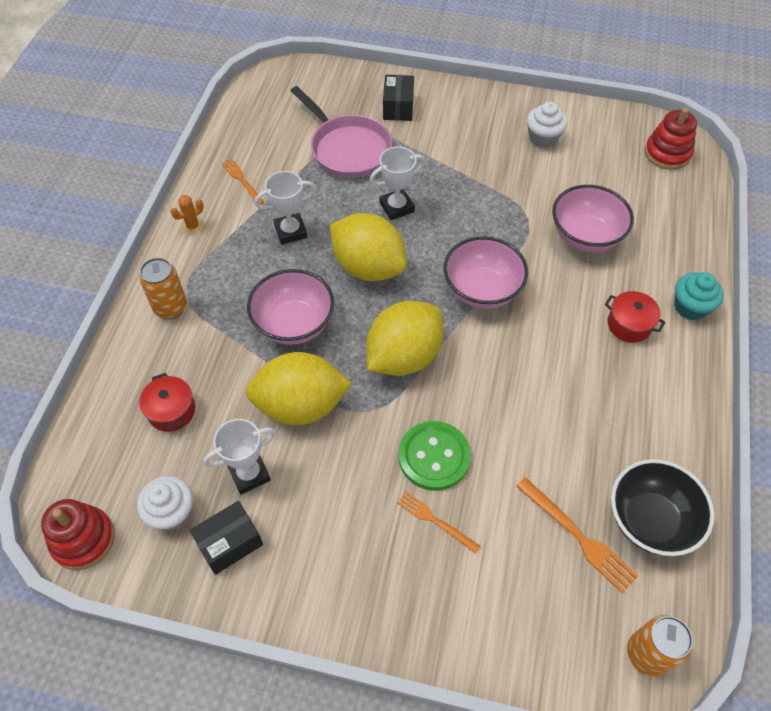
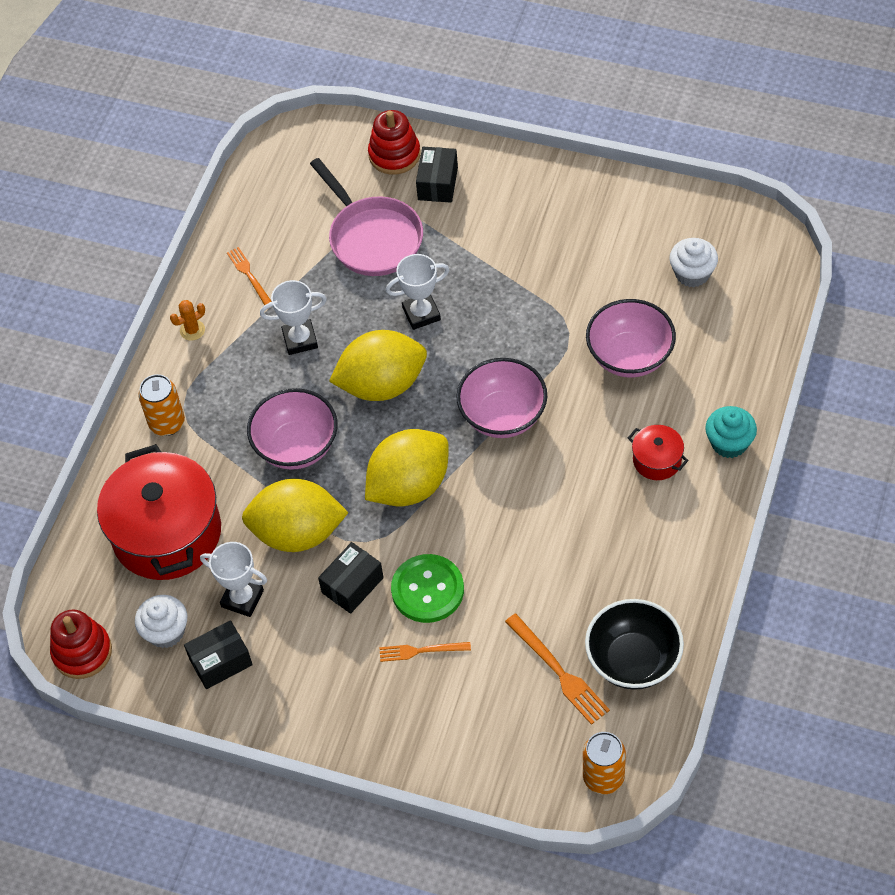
camera: 10 degrees right, 0 degrees up
red pot [139,373,195,432] -> red pot [97,444,221,580], size x2.26
white trophy [203,419,276,494] -> white trophy turned 45 degrees clockwise [200,542,267,617]
yellow lemon [330,213,407,281] -> yellow lemon turned 60 degrees counterclockwise [329,330,427,401]
orange fork [397,491,481,554] -> orange fork turned 45 degrees counterclockwise [379,642,471,662]
white cupcake [527,102,567,148] -> white cupcake moved to [669,238,718,287]
red stacking toy [645,108,697,170] -> red stacking toy moved to [368,110,420,175]
none -> black box [318,542,384,614]

